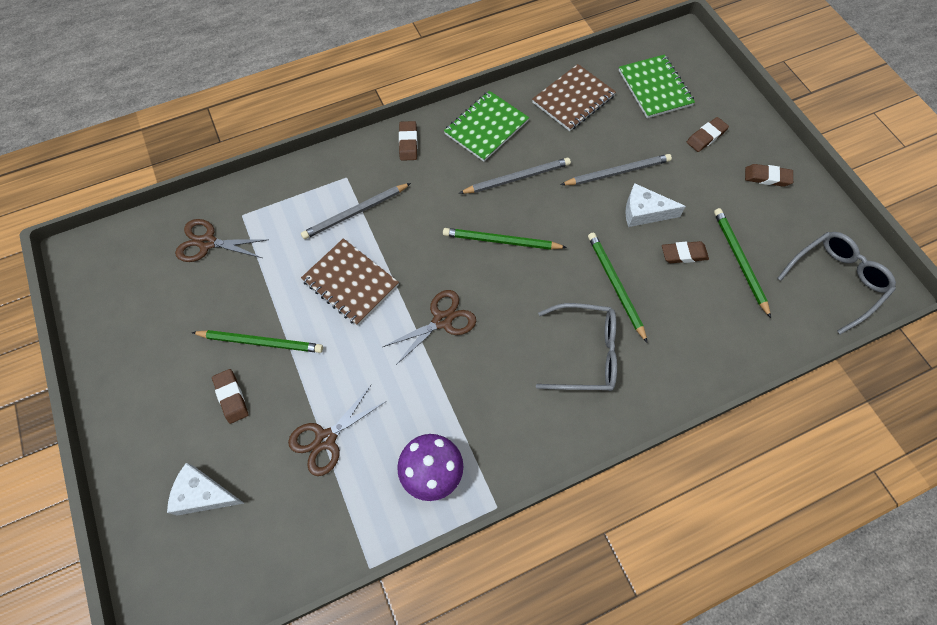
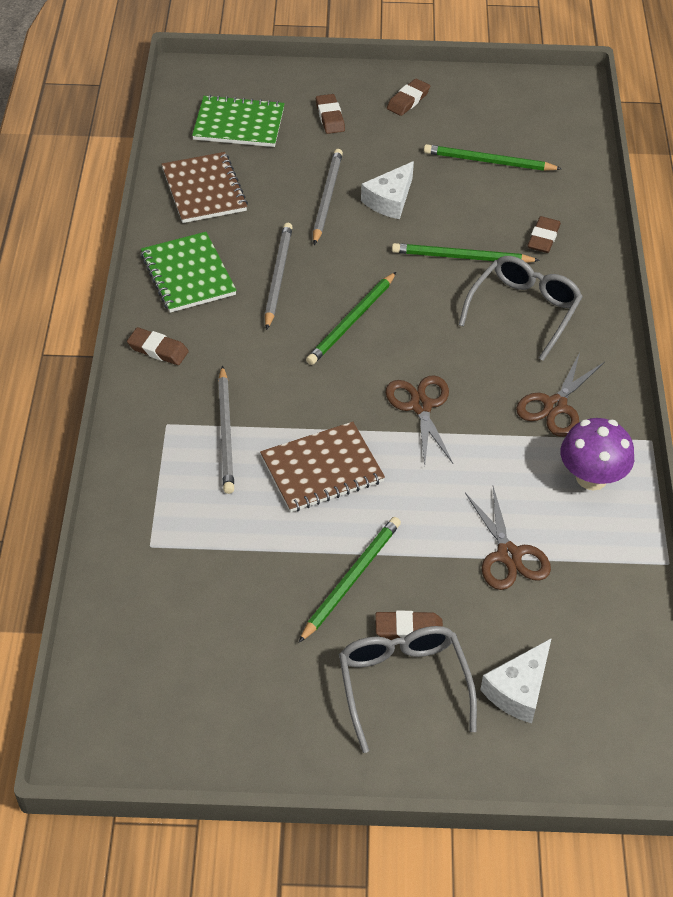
camera: 65 degrees left, 15 degrees down
brown scissors [175,219,267,262] -> brown scissors moved to [516,352,605,437]
brown eraser [662,241,709,263] -> brown eraser moved to [527,216,561,253]
grey glasses [777,232,896,334] -> grey glasses moved to [339,626,477,753]

